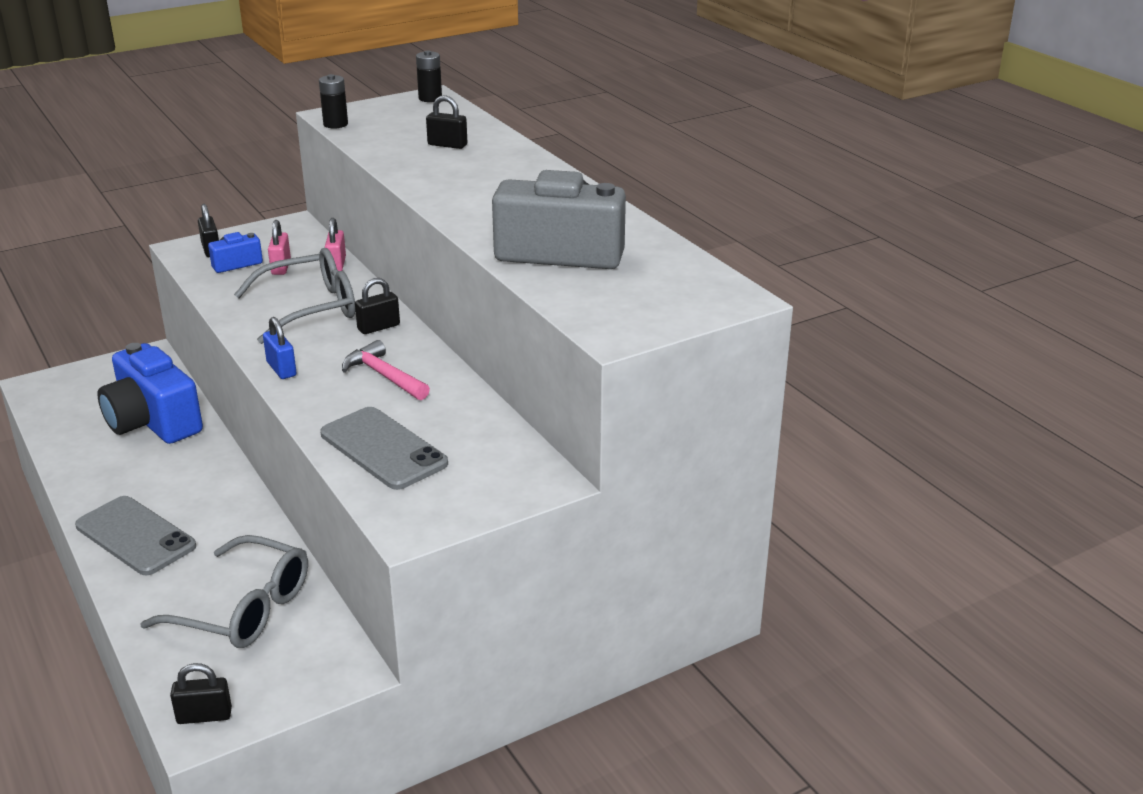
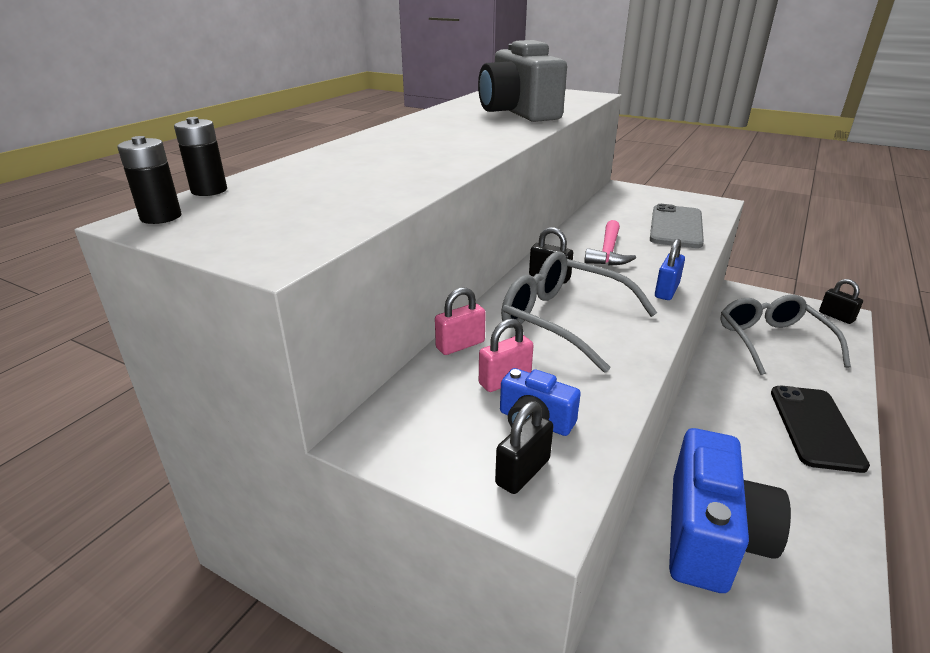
camera: 120 degrees left, 0 degrees up
grey phone [75,496,196,575] -> black phone [771,386,870,473]
black battery [319,74,348,129] -> black battery moved to [174,117,227,196]
black padlock [426,95,467,149] -> none

